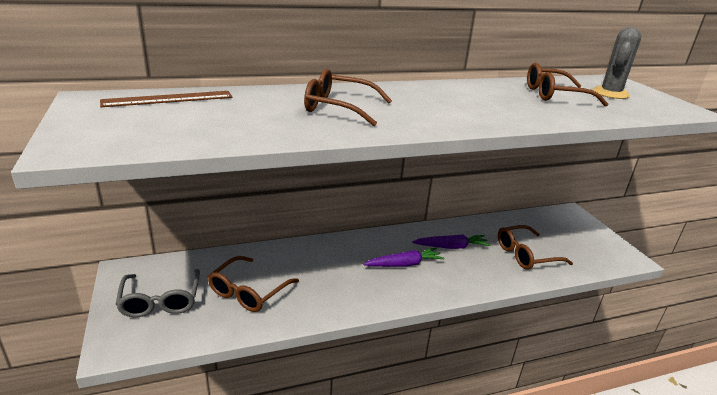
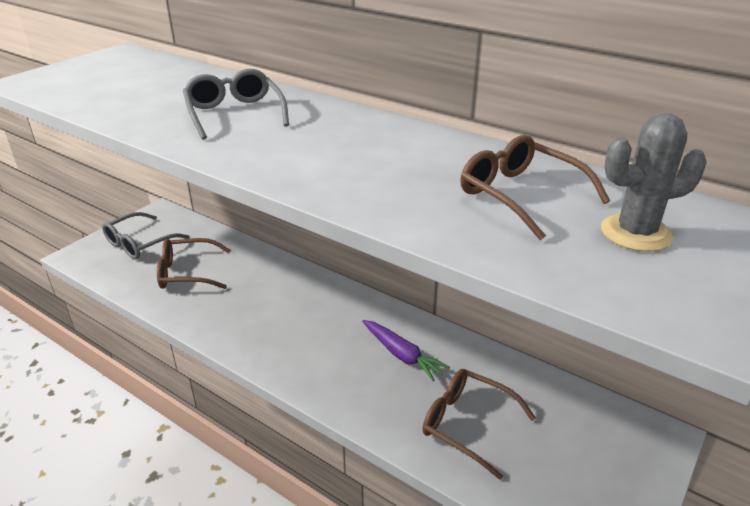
camera: 55 degrees right, 5 degrees up
brown ruler [100,91,232,107] -> none
brown glasses [304,69,392,126] -> grey glasses [183,69,289,140]
purple carrot [363,248,444,267] -> none

